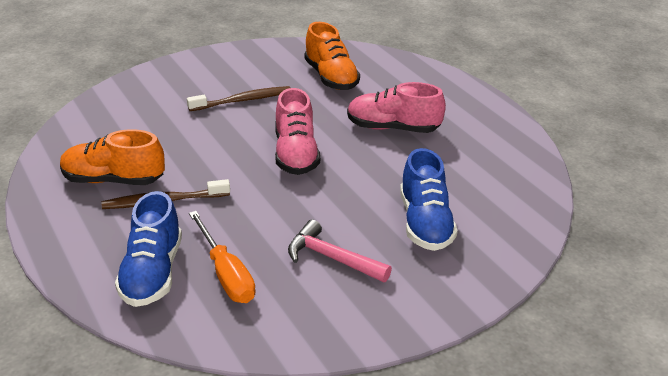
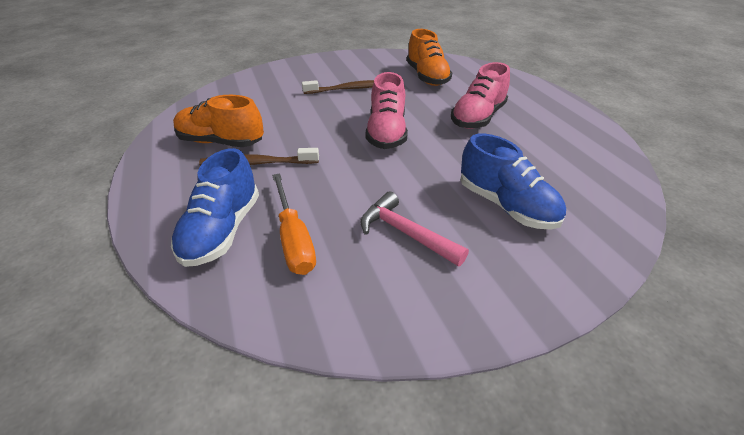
camera: 10 degrees right, 5 degrees up
pink shoe [347,82,446,133] -> pink shoe turned 75 degrees counterclockwise [451,62,510,129]
blue shoe [400,148,458,251] -> blue shoe turned 45 degrees counterclockwise [460,133,566,230]

